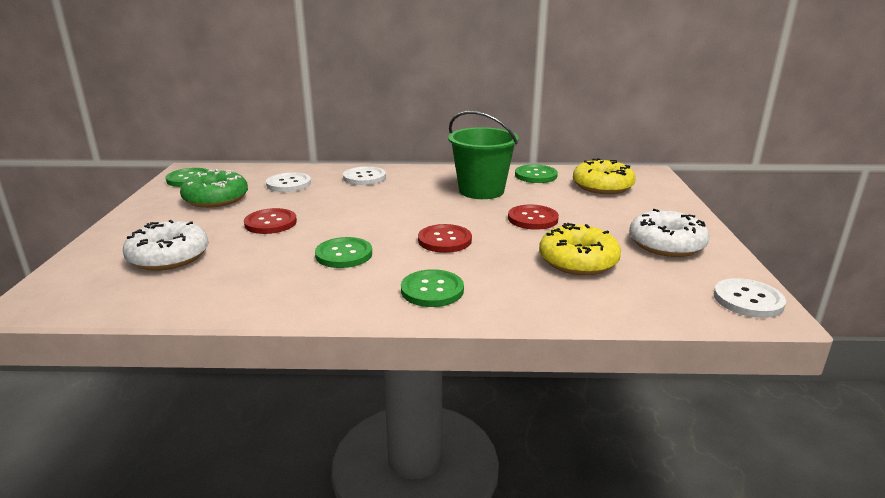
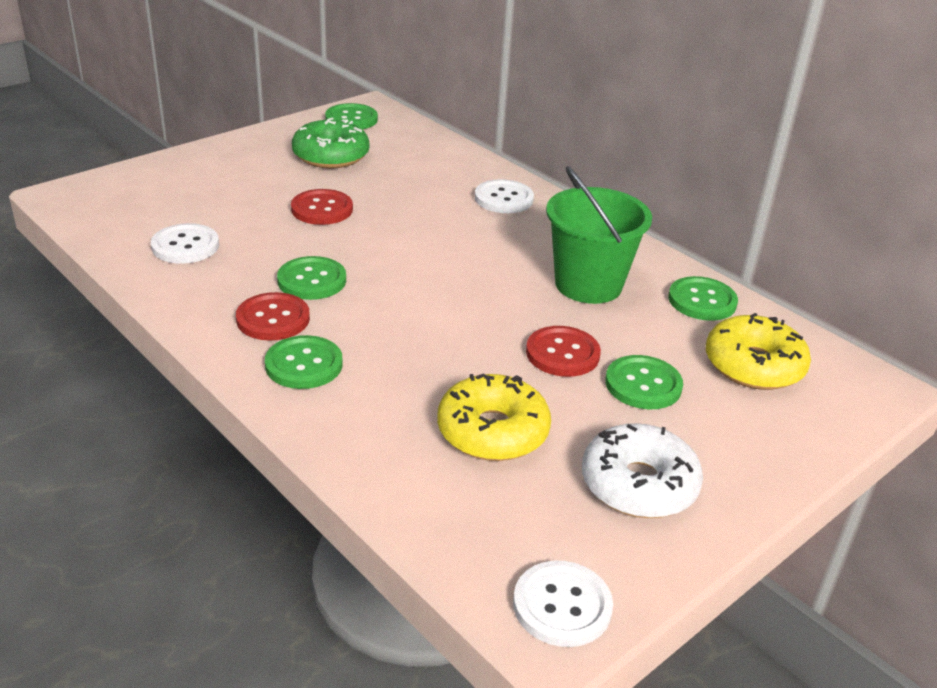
camera: 45 degrees right, 10 degrees up
white donut [123,220,209,271] -> none
white button [266,172,311,192] -> white button moved to [151,223,219,264]
red button [418,224,472,253] -> red button moved to [236,292,310,341]
none -> green button [605,355,683,409]

